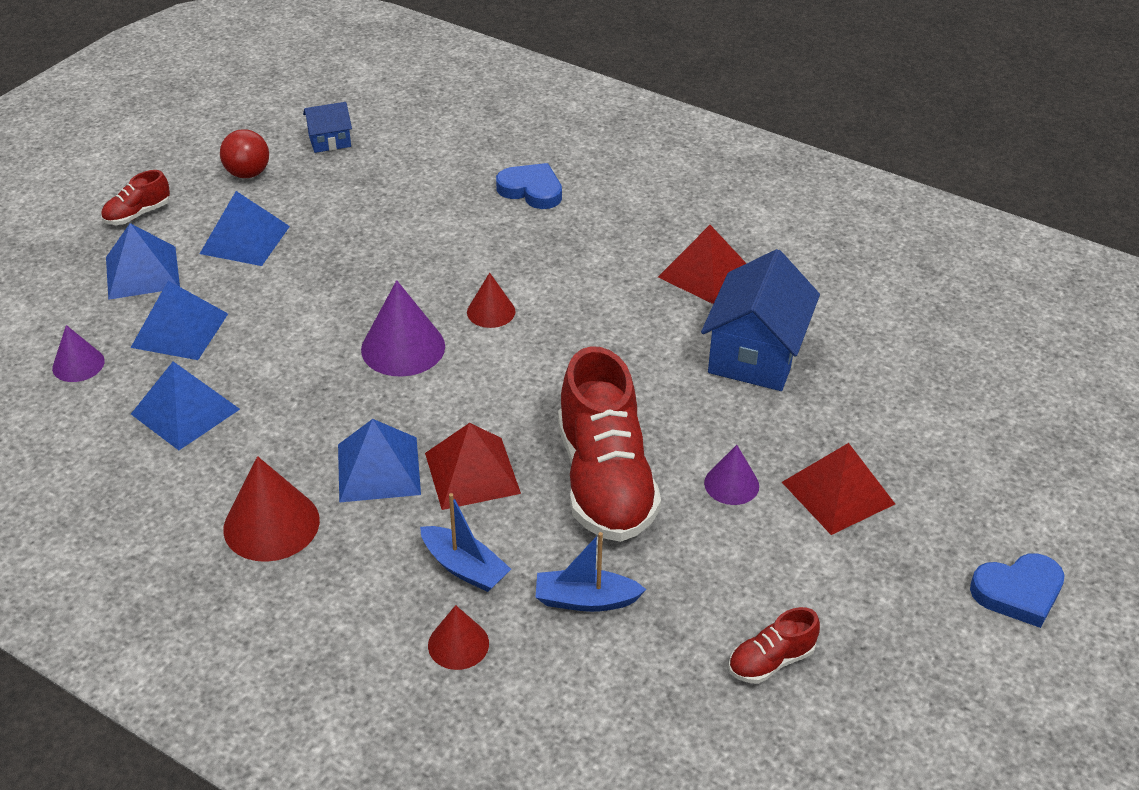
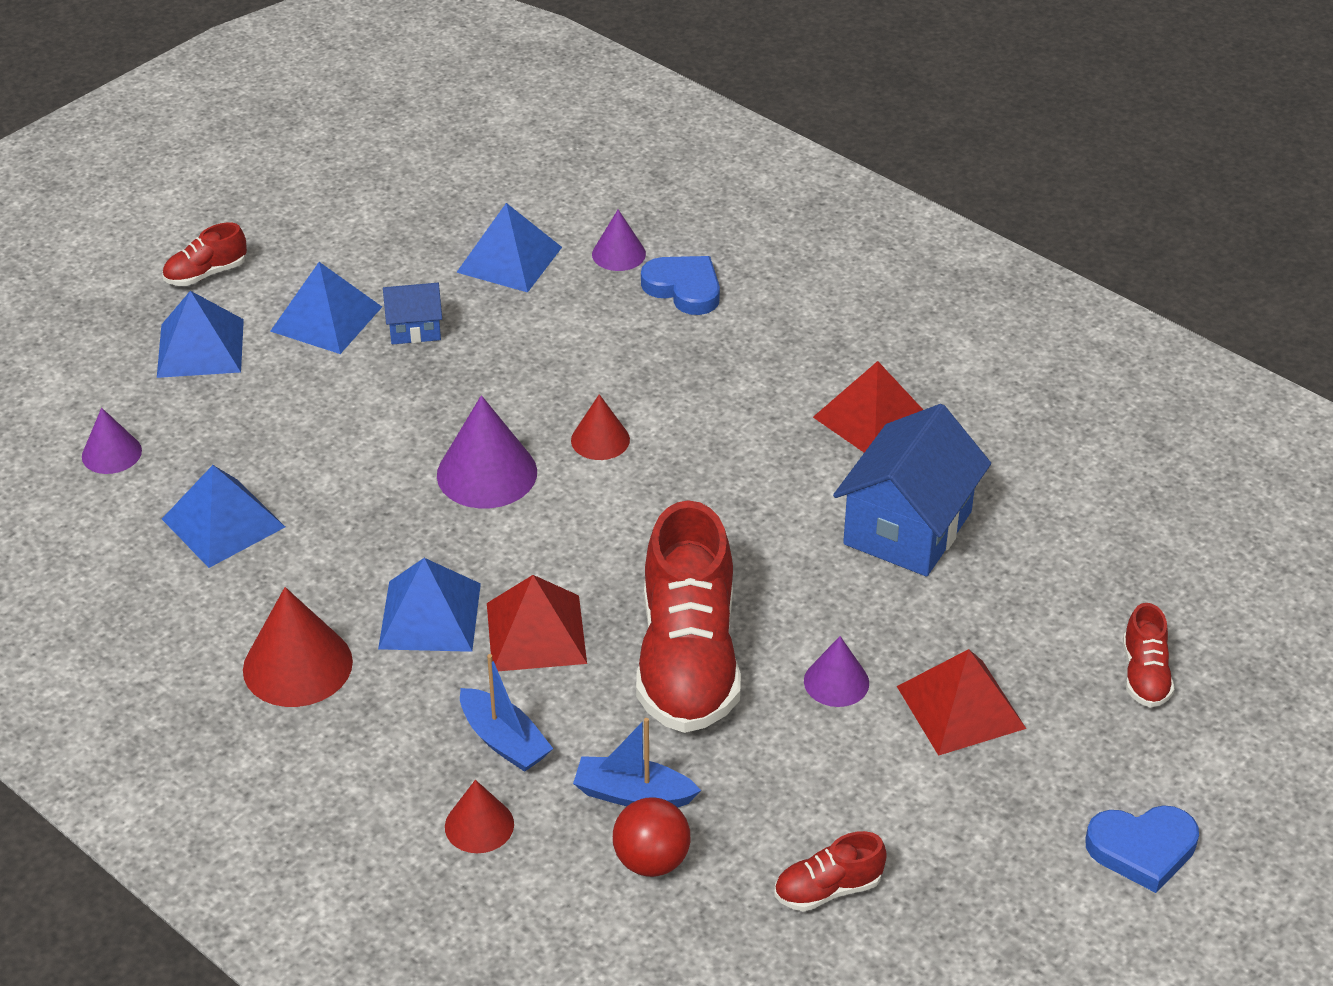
camera: 10 degrees right, 0 degrees up
blue pyramid [130,281,228,360] -> blue pyramid moved to [456,203,562,293]
red ball [220,129,269,178] -> red ball moved to [613,797,691,877]
blue house [303,102,352,153] -> blue house moved to [383,283,442,344]
none -> purple cone [592,209,646,271]
none -> red shoe [1123,603,1174,708]

